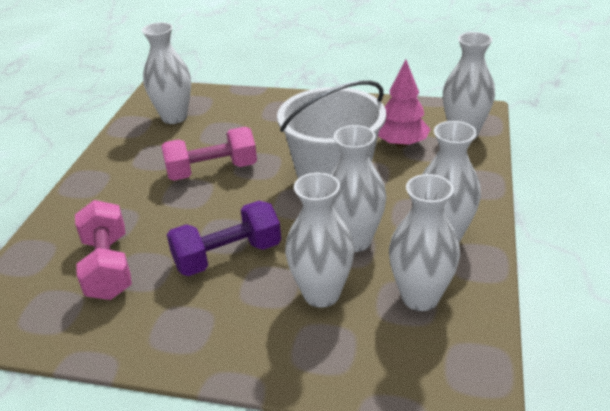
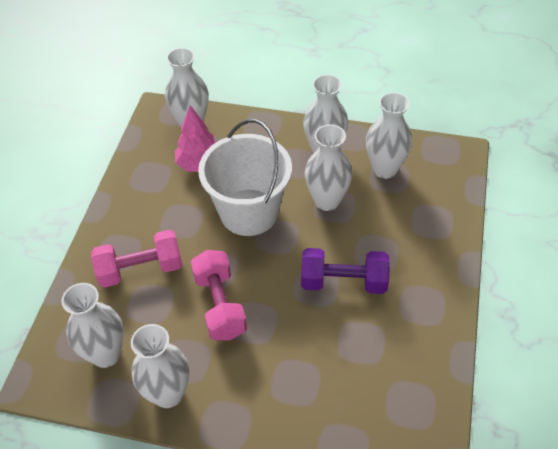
camera: 90 degrees left, 15 degrees up
pink dumbbell [75,200,132,300] -> pink dumbbell moved to [91,230,182,288]
purple dumbbell [167,201,281,276] -> purple dumbbell turned 60 degrees counterclockwise [301,248,390,294]
white vase [285,172,354,308] -> white vase moved to [131,324,190,408]

